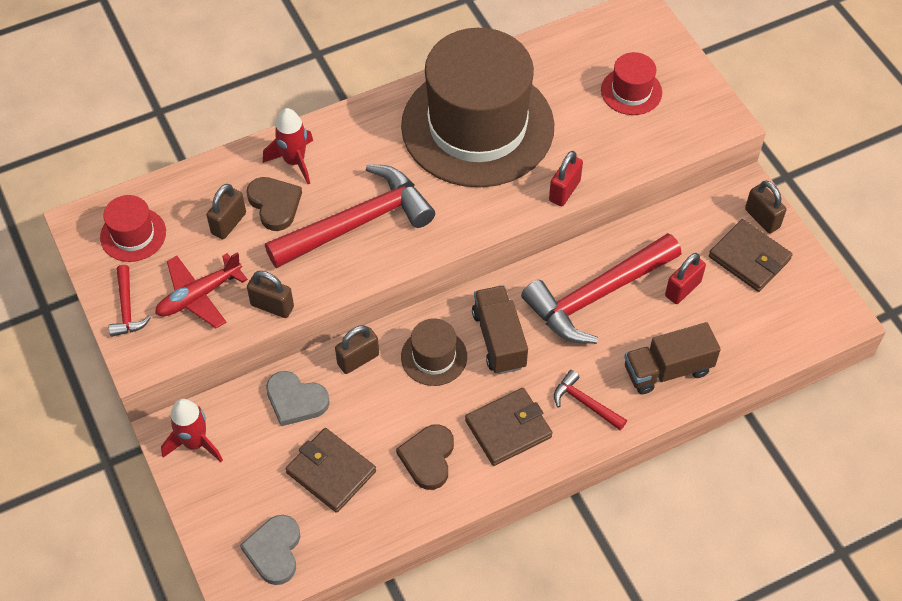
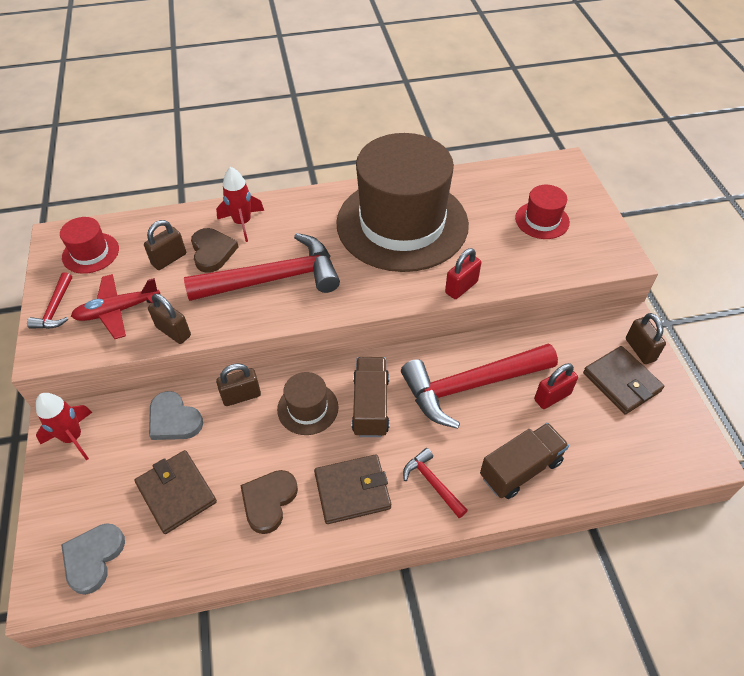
camera: 15 degrees right, 5 degrees down
brown truck [624,322,721,394] -> brown truck turned 150 degrees clockwise [480,423,569,499]

